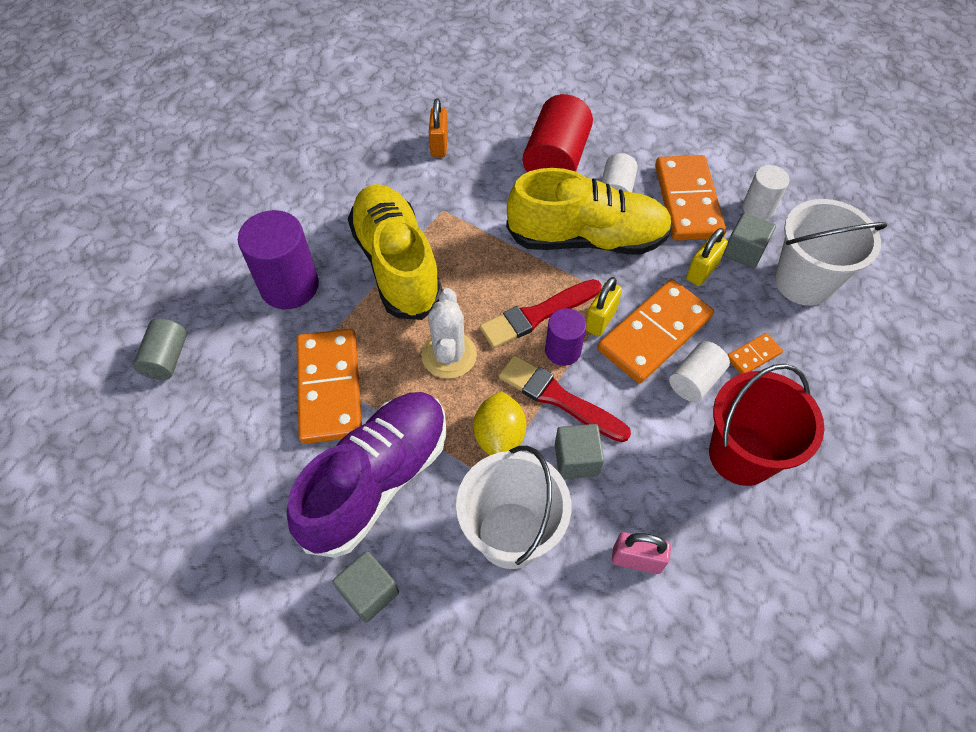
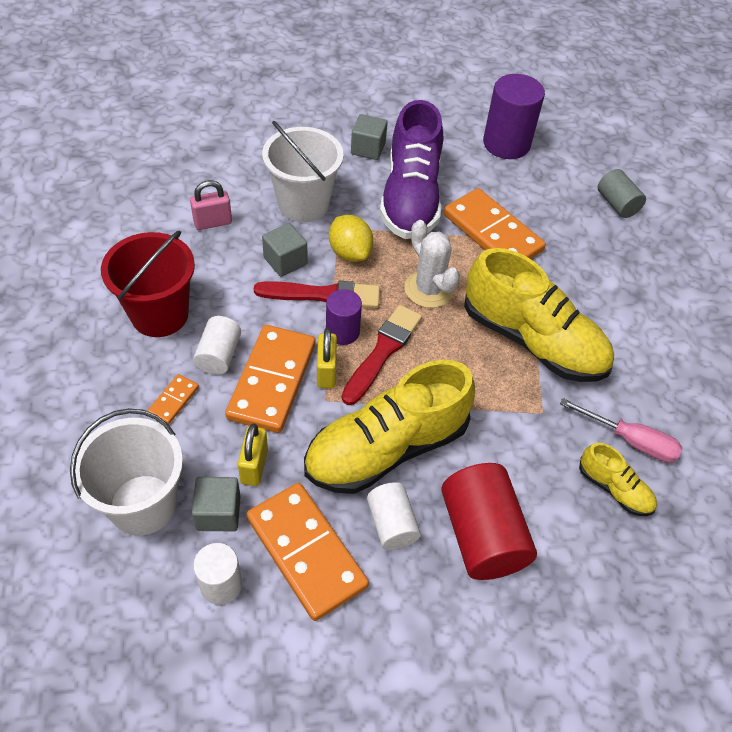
camera: 145 degrees right, 5 degrees down
purple cylinder [238,210,319,309] -> purple cylinder moved to [483,74,545,159]
orange padlock [429,98,448,157] -> yellow shoe [579,443,657,516]
none -> pink screwdriver [560,398,682,463]

